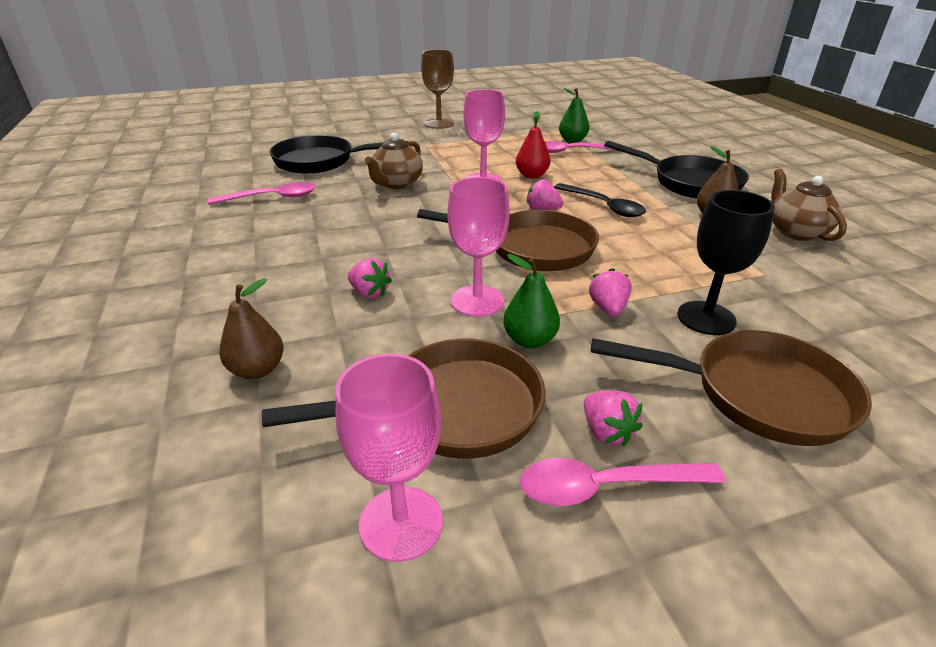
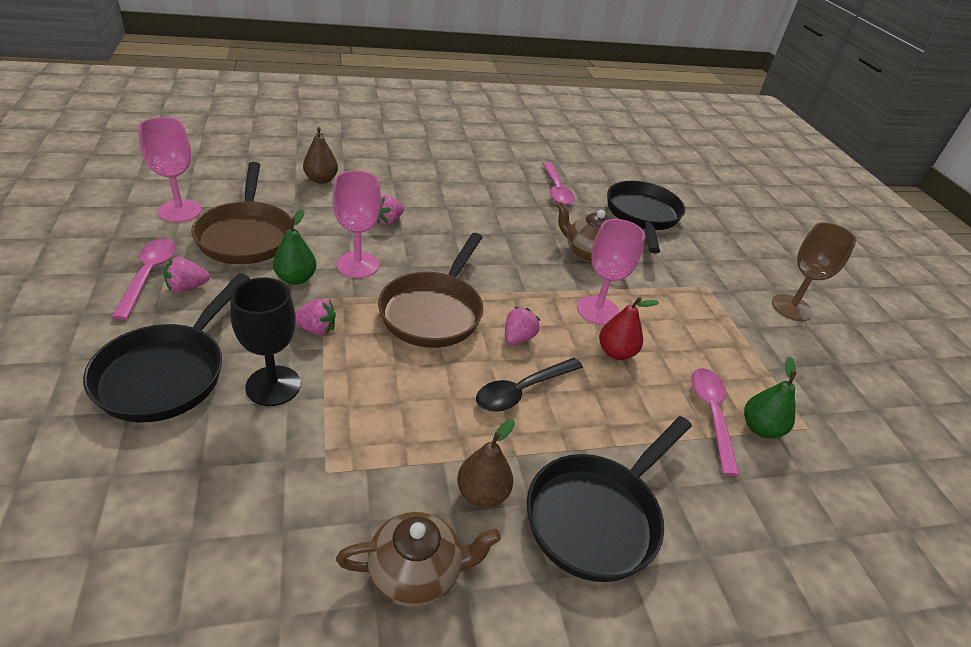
camera: 90 degrees right, 5 degrees up
brown pan [591,330,872,446] -> black pan [83,273,250,422]

